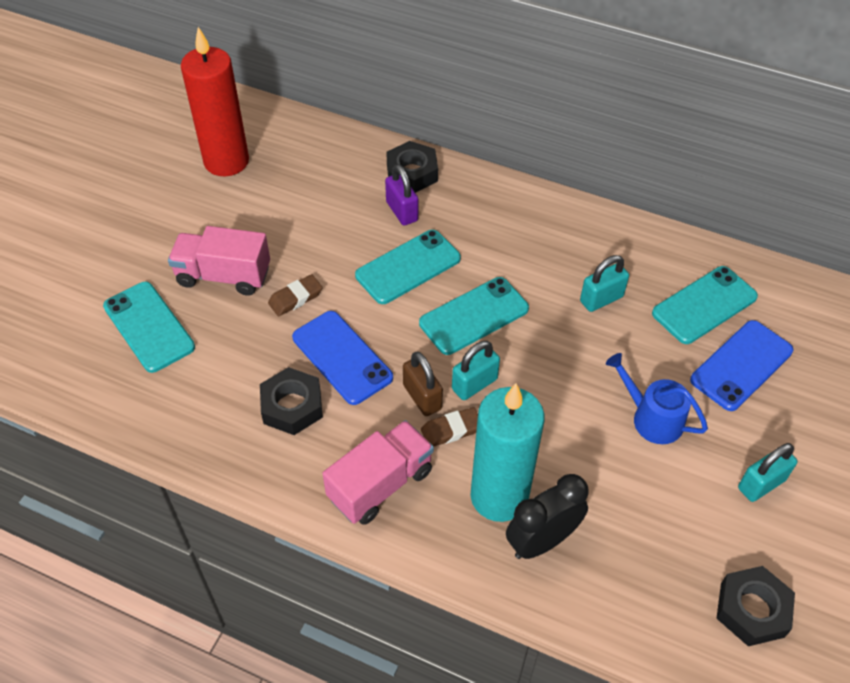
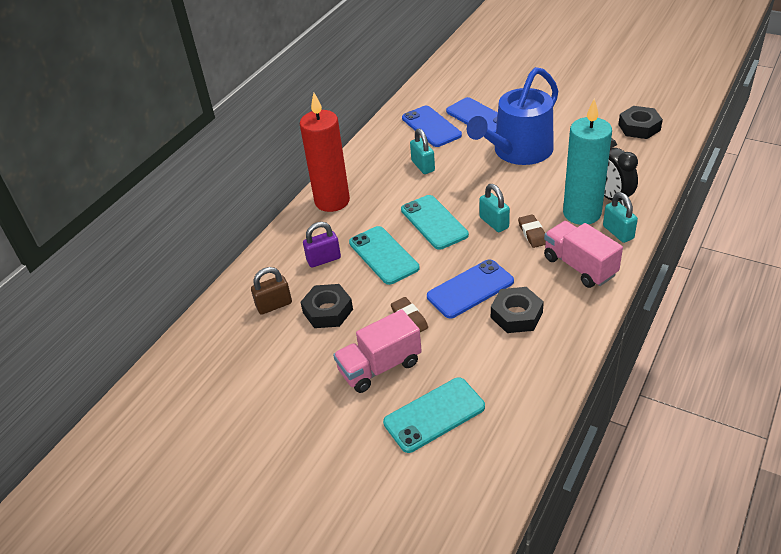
camera: 80 degrees left, 10 degrees down
pink truck [168,226,270,296] -> pink truck turned 45 degrees clockwise [333,309,422,393]
red candle [181,27,249,176] -> red candle moved to [300,93,350,212]
black nut [386,141,438,193] -> black nut moved to [300,284,353,328]
brown padlock [403,352,443,416] -> brown padlock moved to [251,267,292,315]
blue watering can [606,353,708,444] -> blue watering can [467,67,558,165], size x1.89
turquoise phone [652,266,758,344] -> blue phone [402,106,462,147]
turquoise padlock [738,443,798,502] -> turquoise padlock moved to [603,192,638,243]

